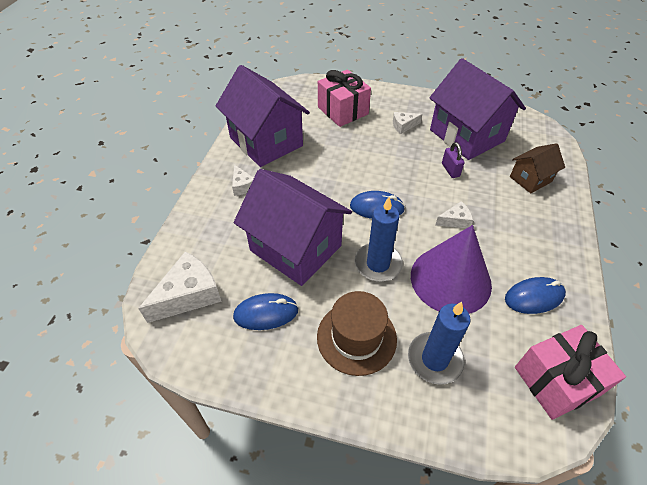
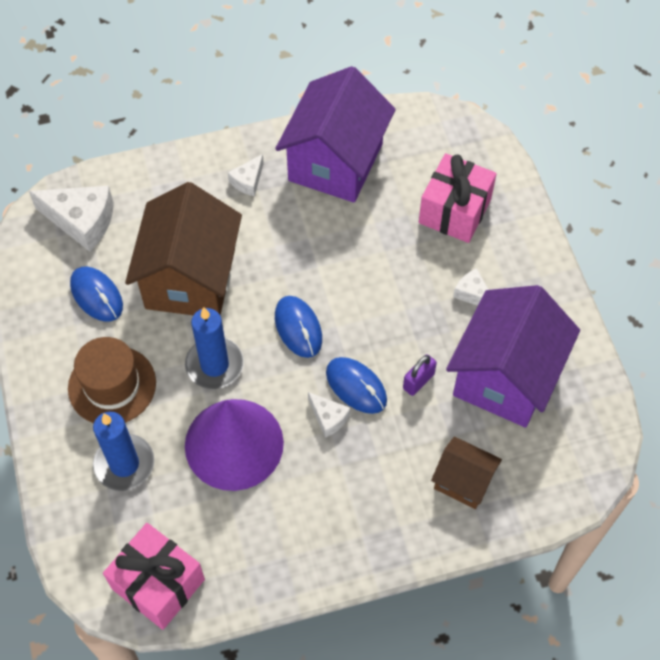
camera: 60 degrees right, 10 degrees up
purple house [234,169,352,286] -> brown house [125,182,242,315]
blue mouse [505,277,566,314] -> blue mouse moved to [326,357,387,414]

